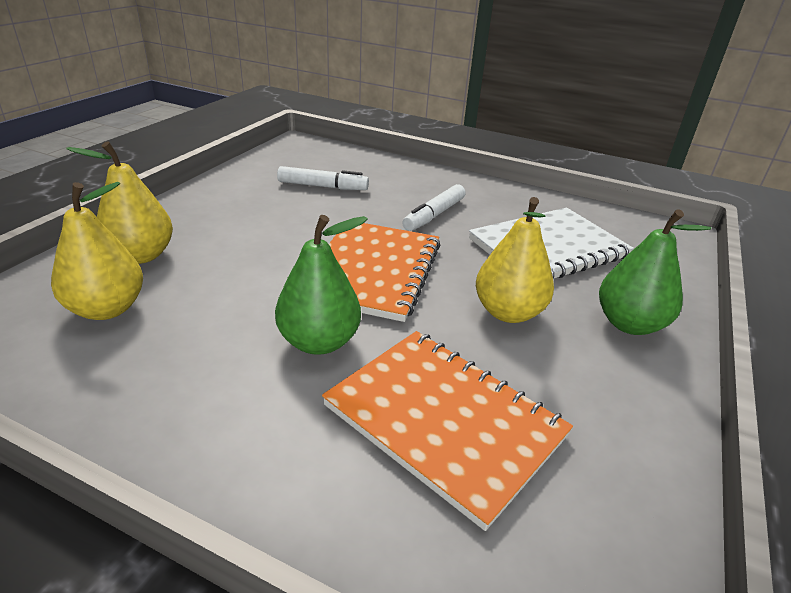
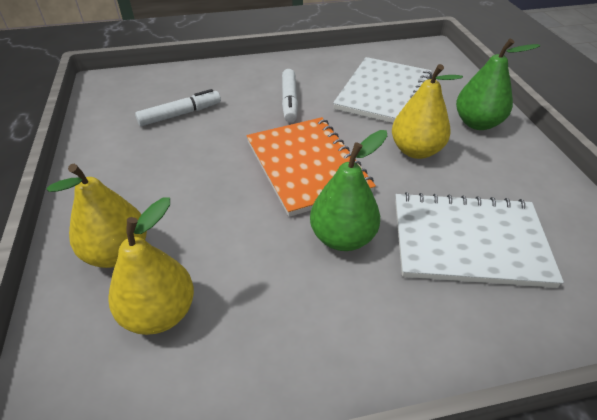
camera: 35 degrees left, 10 degrees up
orange notebook [322,331,573,531] -> white notebook [395,192,564,288]

